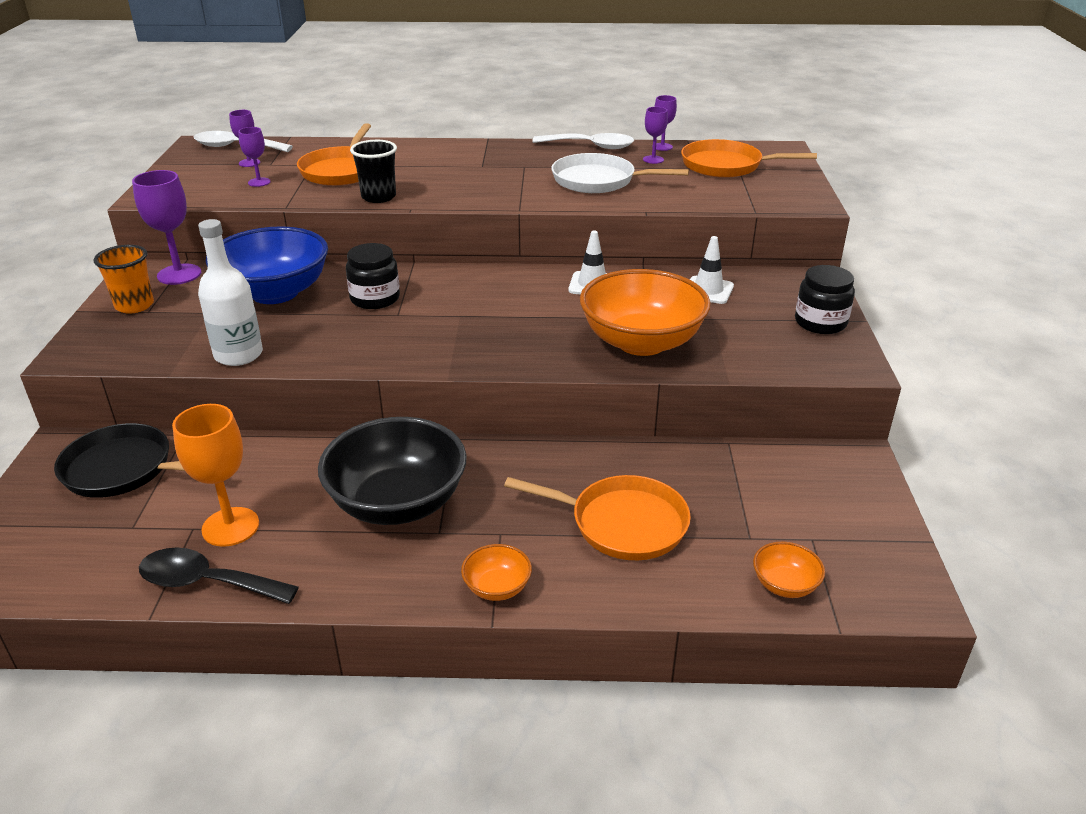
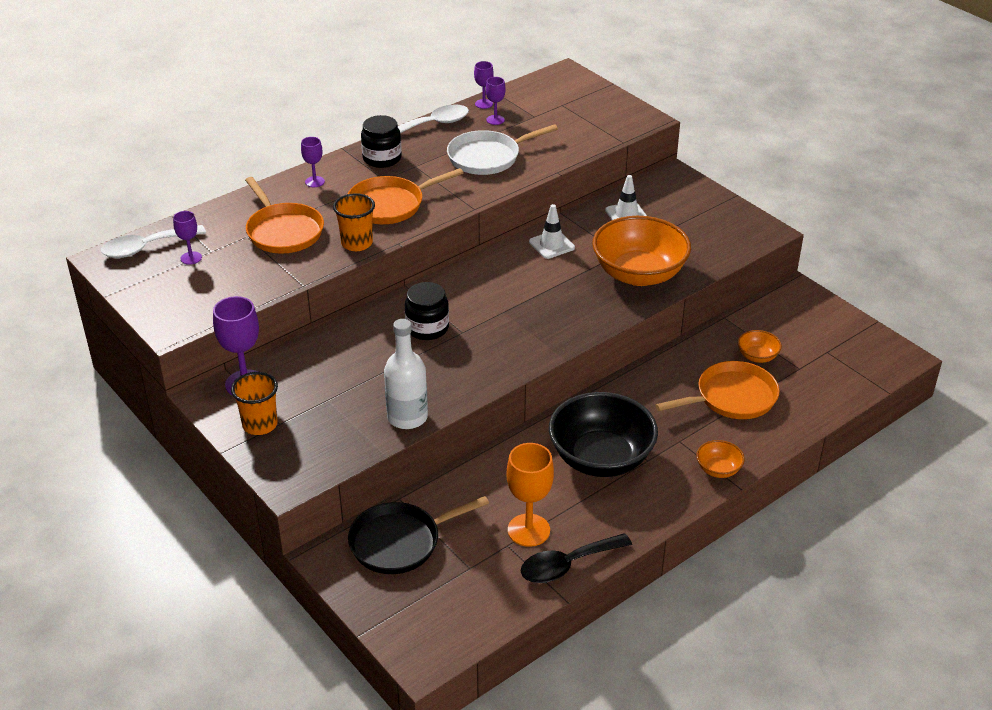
camera: 40 degrees left, 5 degrees up
blue bowl [206,226,328,304] -> none
purple goblet [238,127,271,187] -> purple goblet moved to [301,137,325,187]
black cup [350,140,397,203] -> orange cup [333,193,375,251]
orange pan [681,139,817,178] -> orange pan moved to [348,168,464,224]
orange bowl [753,542,825,598] -> orange bowl moved to [738,330,782,363]
black jar [795,265,855,334] -> black jar moved to [361,115,402,168]

